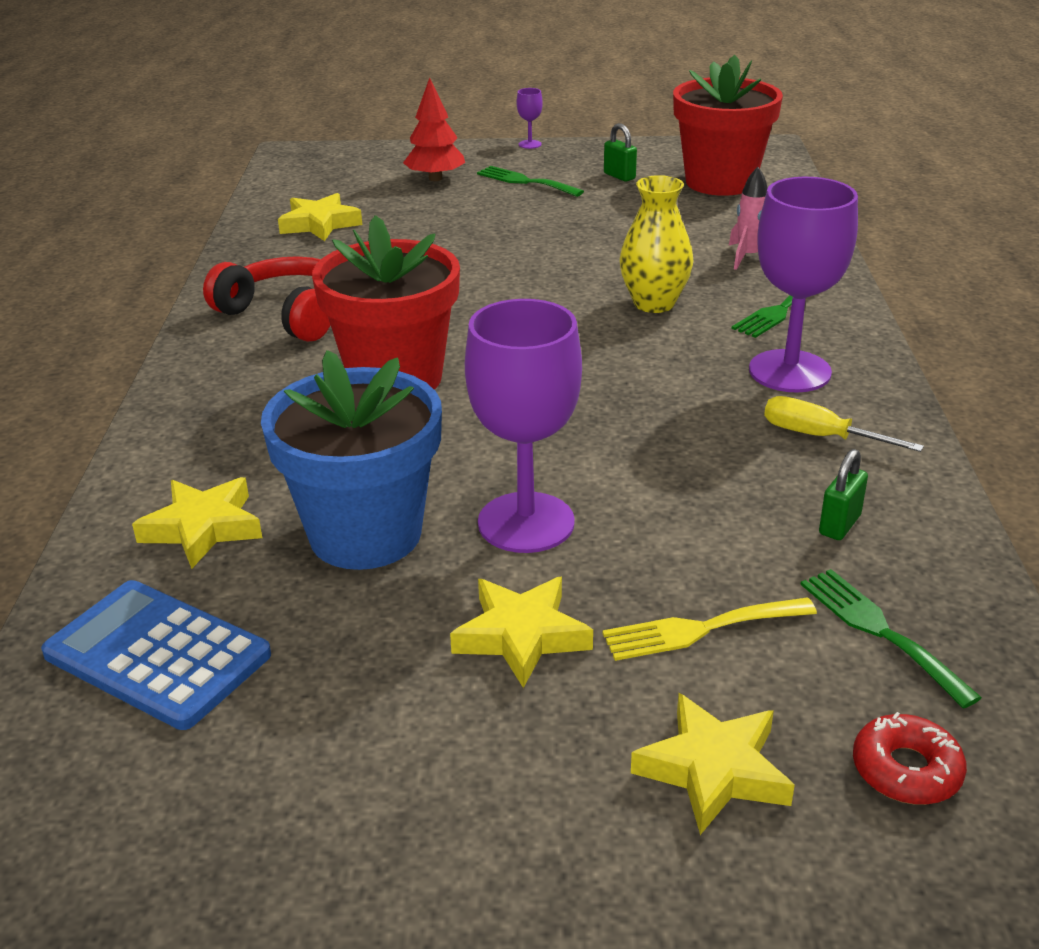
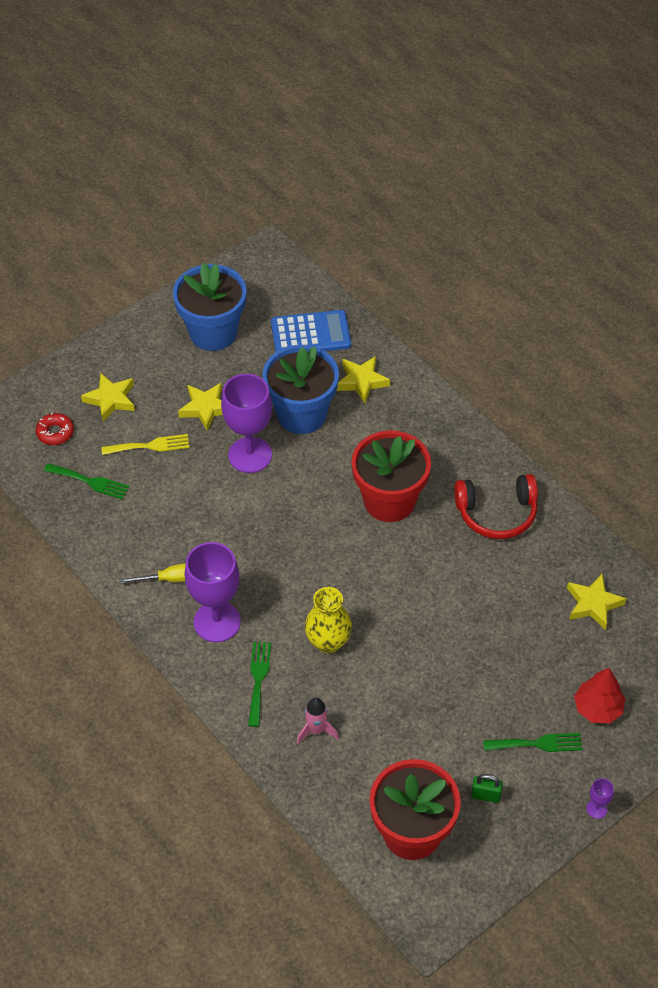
camera: 140 degrees right, 20 degrees up
yellow fork [602,597,817,661] -> yellow fork turned 45 degrees clockwise [101,434,190,455]
green padlock [819,449,868,540] -> none
none -> blue flower pot [173,263,246,351]

